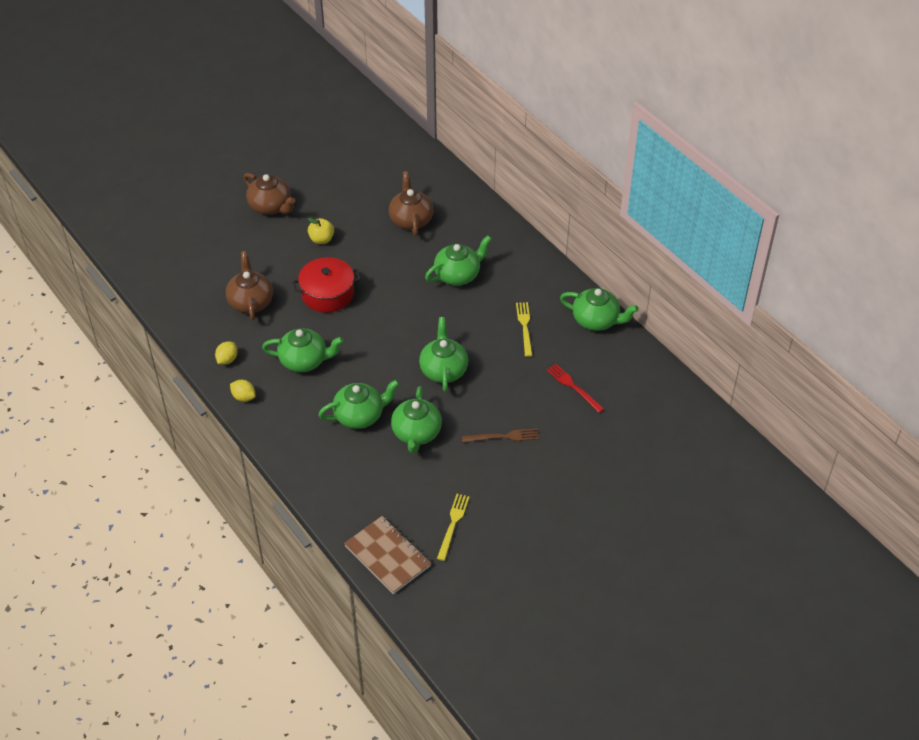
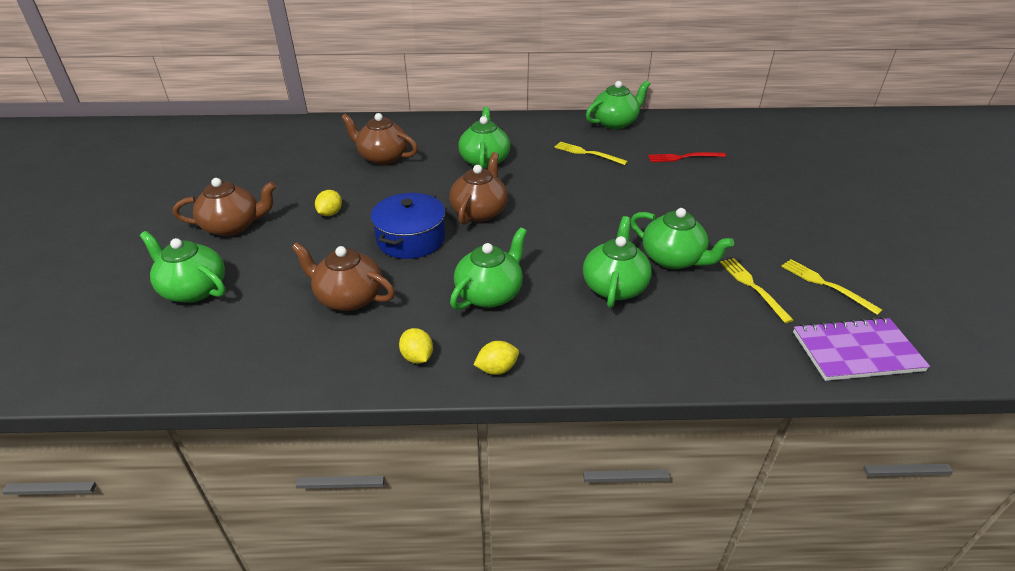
camera: 55 degrees left, 10 degrees down
red pot [292,257,361,313] -> blue pot [371,193,445,259]
yellow apple [308,218,334,244] -> yellow lemon [315,190,342,216]
brown notebook [344,516,431,594] -> purple notebook [793,317,930,381]
green teapot [419,317,468,392] -> green teapot moved to [140,231,226,303]
brown fork [462,428,539,442] -> none
none -> brown teapot [449,152,508,225]
none -> yellow fork [720,258,793,323]

